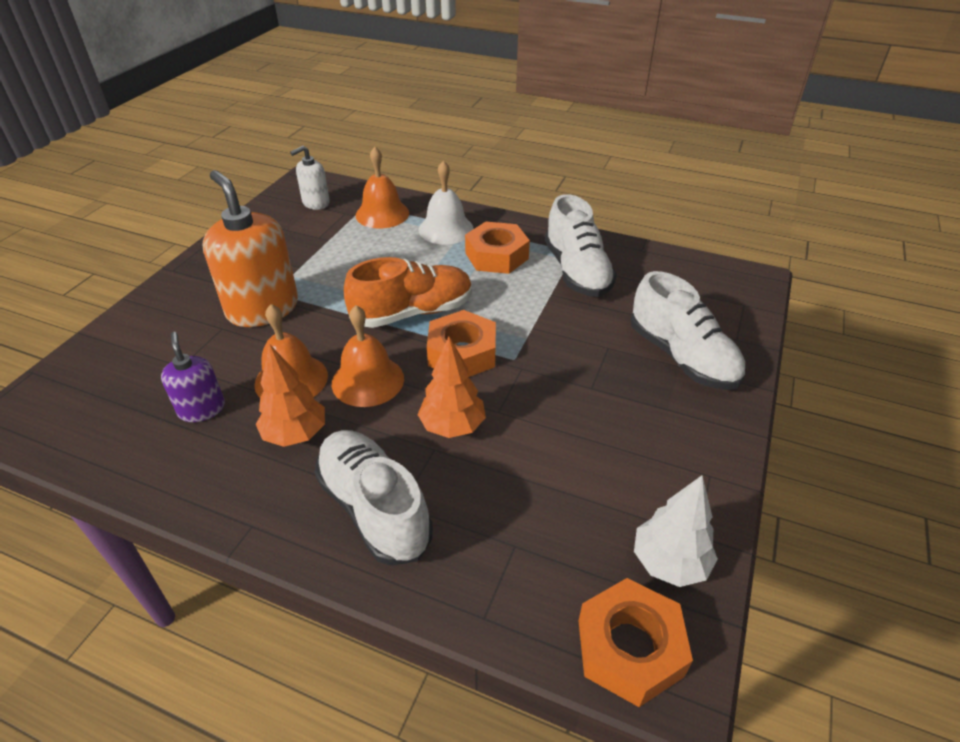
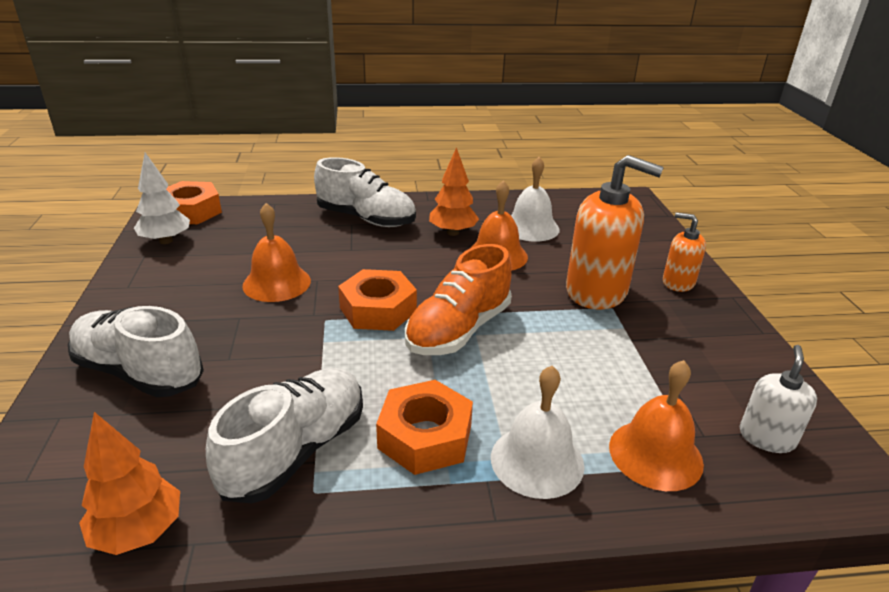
camera: 150 degrees right, 10 degrees down
purple soap dispenser [161,332,225,422] -> white bell [511,157,560,242]
orange bell [332,305,404,407] -> orange bell moved to [242,203,311,302]
orange tree [418,337,486,438] -> orange tree moved to [79,412,180,555]
white shoe [545,194,617,297] -> white shoe turned 75 degrees clockwise [206,368,363,503]
none -> orange soap dispenser [663,212,706,292]

